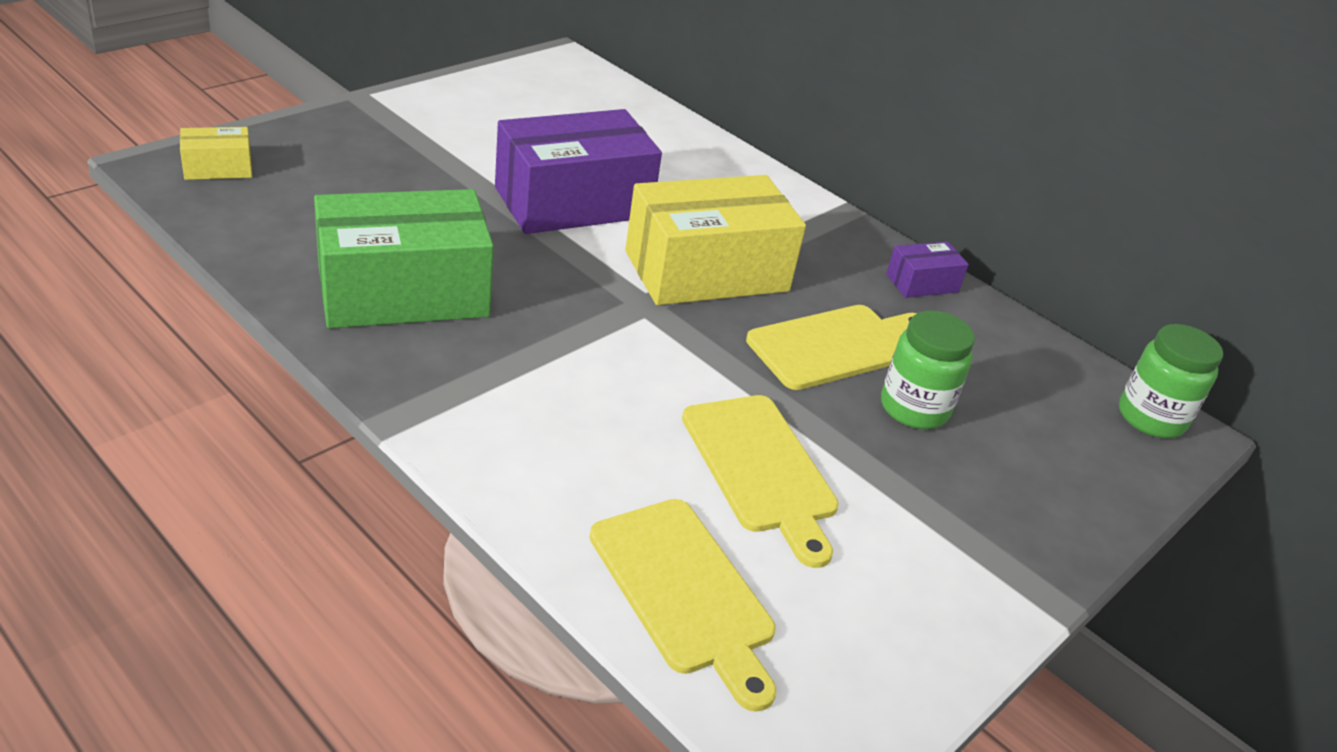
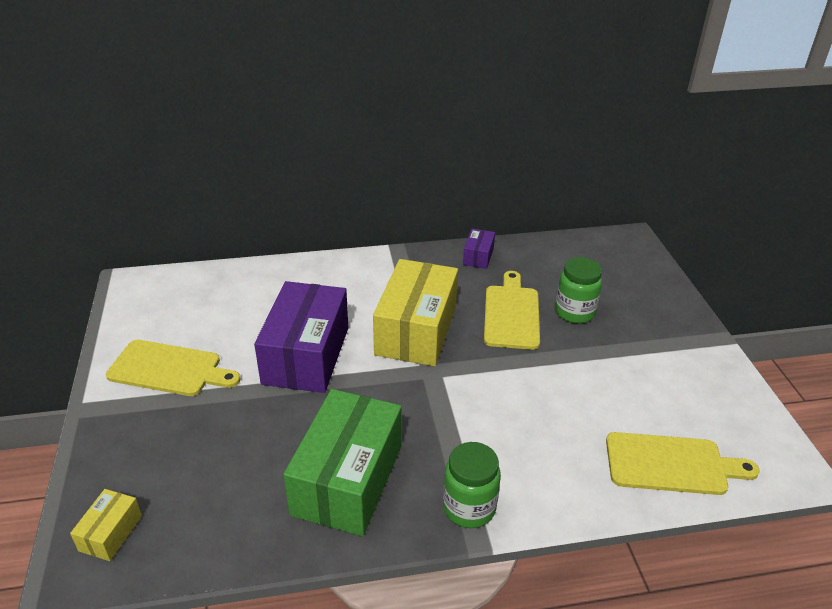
camera: 50 degrees left, 0 degrees up
yellow cutting board [682,395,839,568] -> yellow cutting board moved to [106,340,241,396]
green jar [1119,324,1223,438] -> green jar moved to [443,442,501,528]

